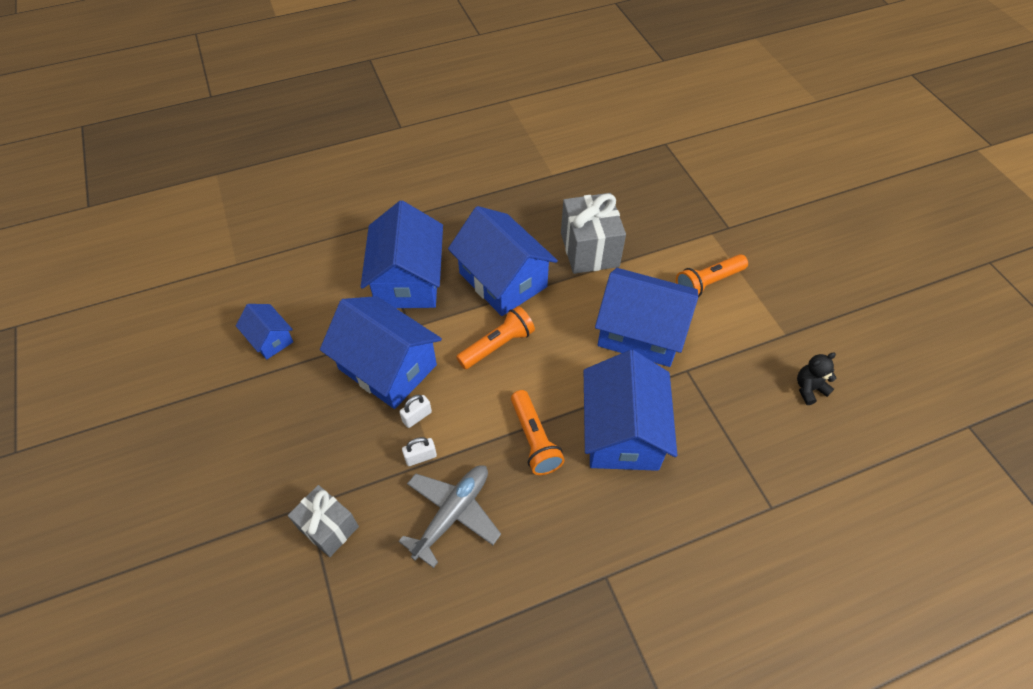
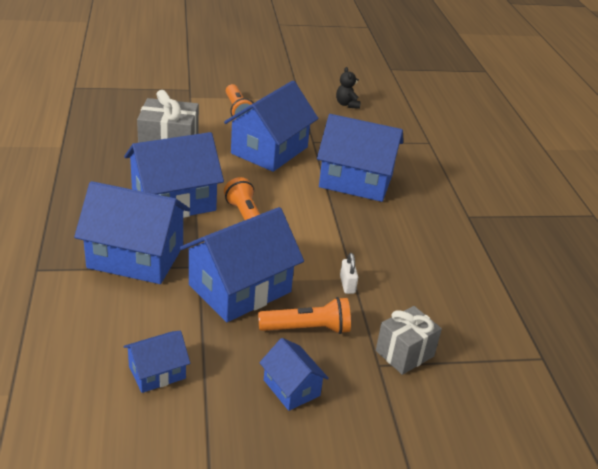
camera: 80 degrees left, 20 degrees down
grey plane [398,465,501,568] -> none
white padlock [399,395,432,428] -> none
orange flashlight [511,390,565,475] -> orange flashlight moved to [258,297,351,334]
none -> blue house [259,338,329,411]

